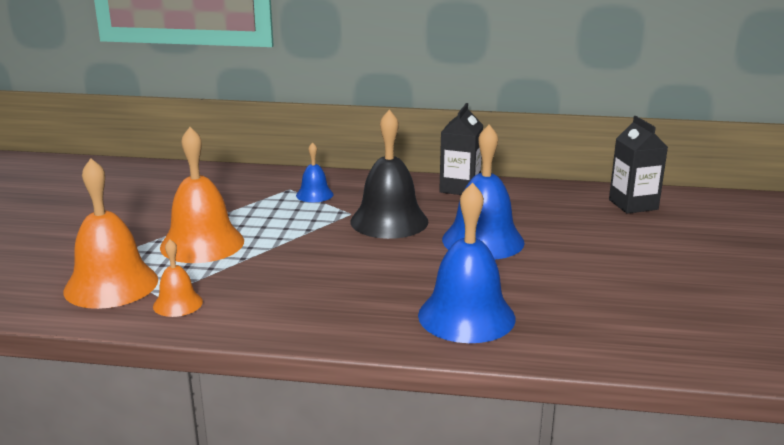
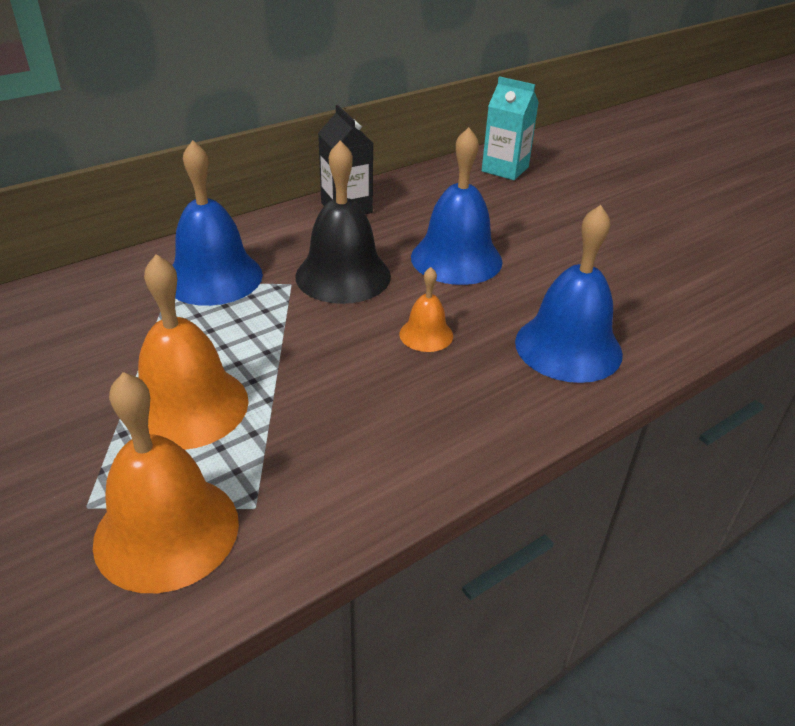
camera: 45 degrees left, 15 degrees up
orange bell [153,239,203,317] -> orange bell moved to [400,267,453,352]
blue bell [296,142,334,202] -> blue bell [172,140,263,306], size x1.95
black carton [609,116,668,214] -> turquoise carton [482,76,539,180]

